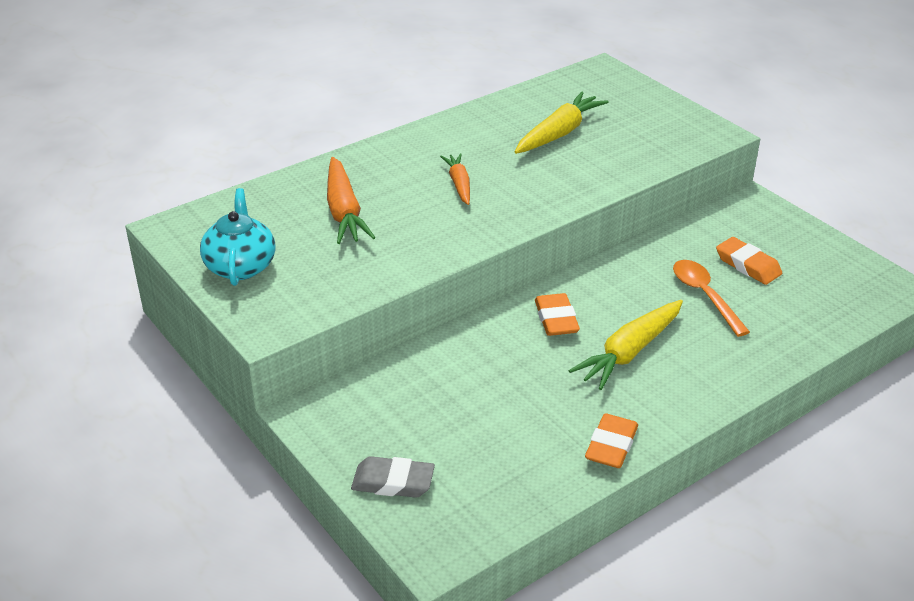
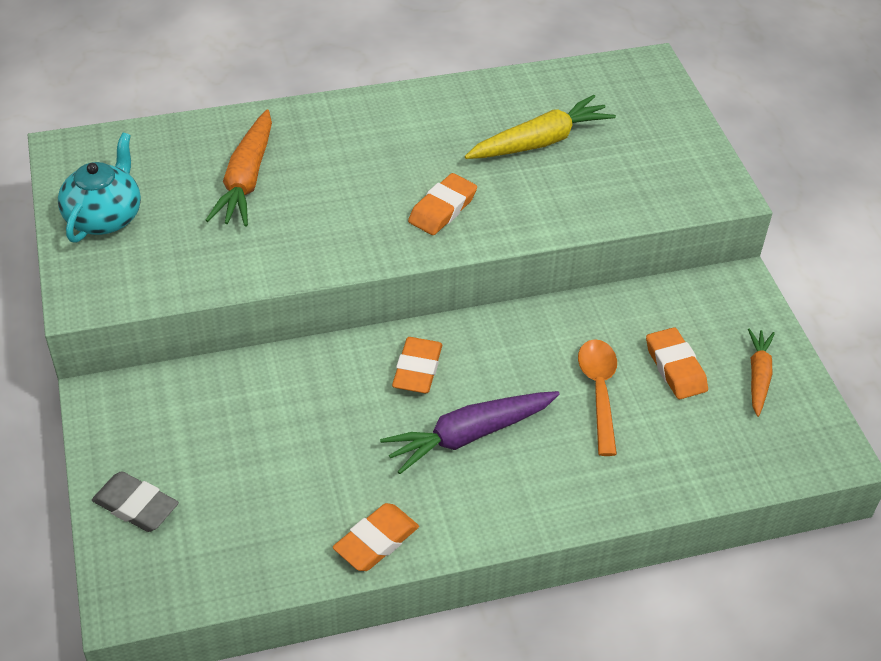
camera: 20 degrees right, 10 degrees up
orange carrot [440,153,470,205] -> orange carrot moved to [748,328,775,417]
yellow carrot [569,300,683,390] -> purple carrot [380,391,560,474]
none -> orange eraser [408,173,477,235]

